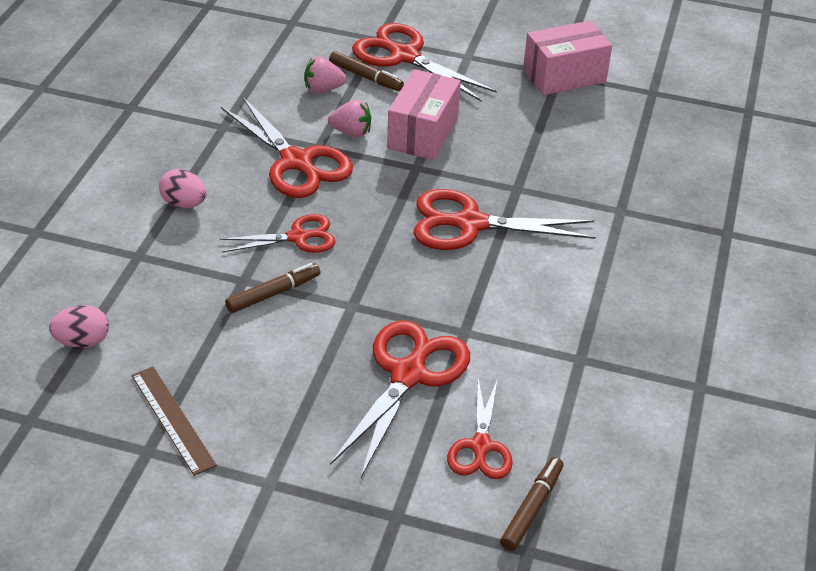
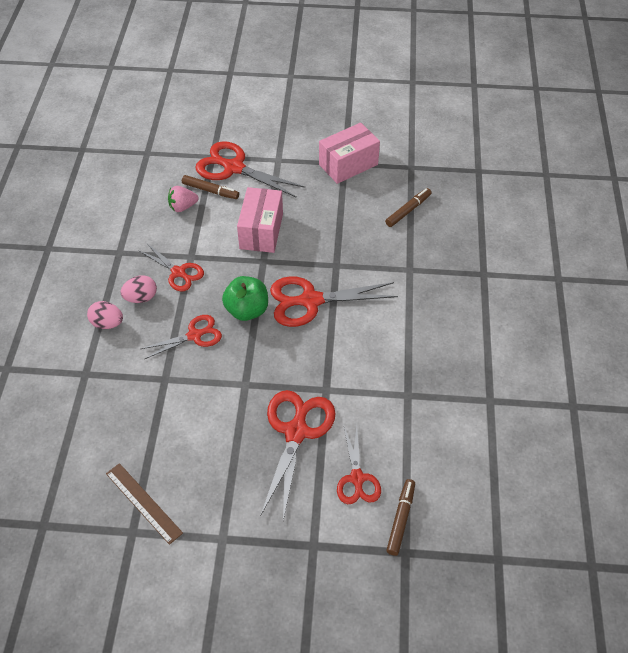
camera: 10 degrees left, 10 degrees up
pink egg [49,305,109,348] -> pink egg moved to [120,275,157,303]
red scissors [221,96,353,198] -> red scissors [138,244,204,291], size x0.62
brown marker [225,263,321,313] -> brown marker moved to [385,188,431,227]
pink strawberry [328,99,371,138] -> none
none -> green apple [222,276,268,321]

